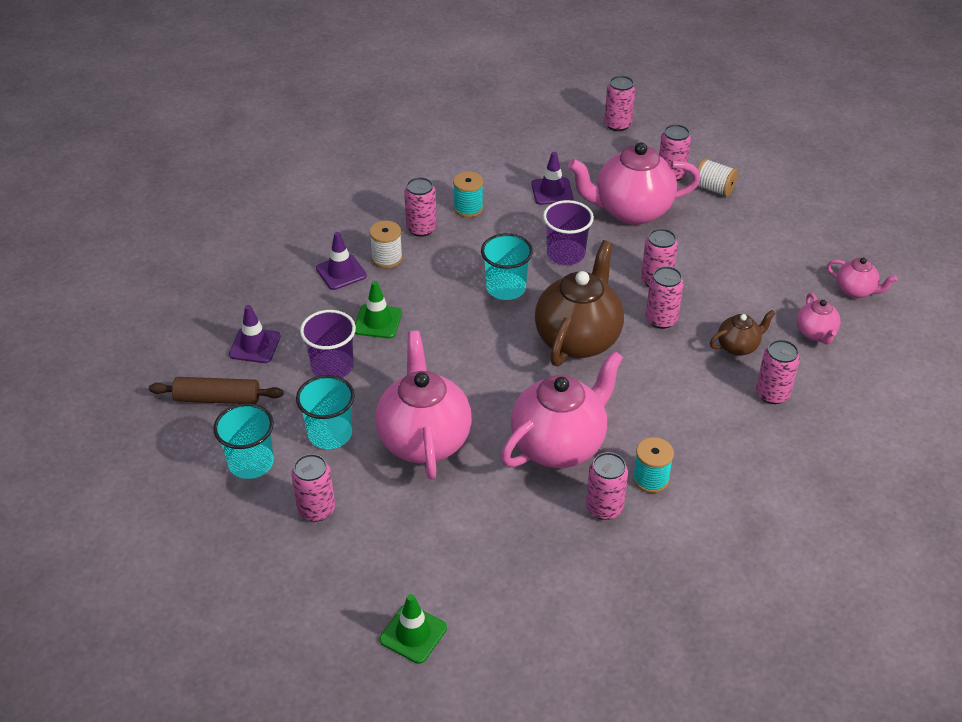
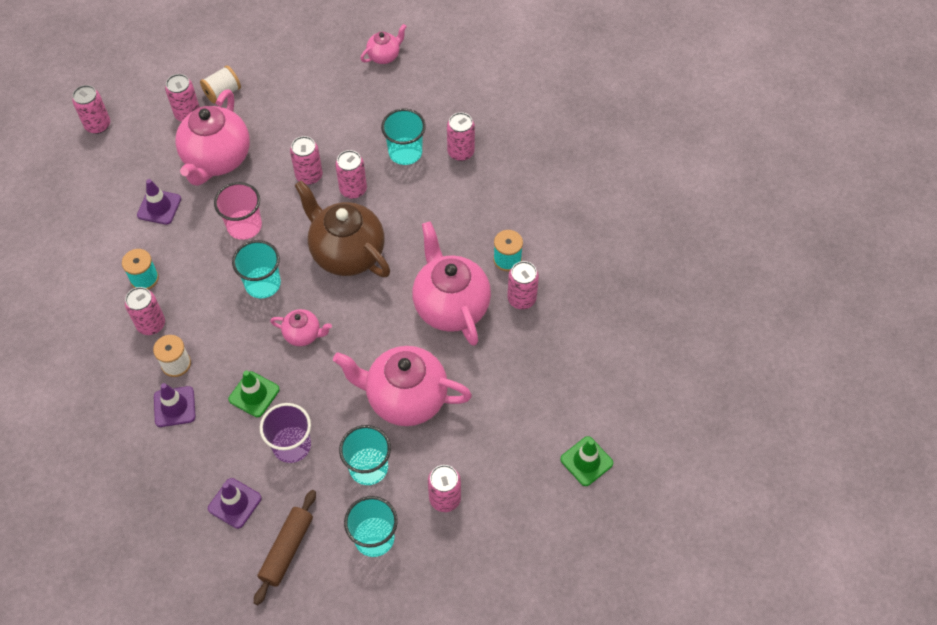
camera: 70 degrees left, 15 degrees up
purple cup [543,200,594,265] -> pink cup [214,182,262,240]
brown teapot [710,310,776,356] -> turquoise cup [381,109,426,165]
pink teapot [797,293,840,344] -> pink teapot moved to [270,309,332,346]

